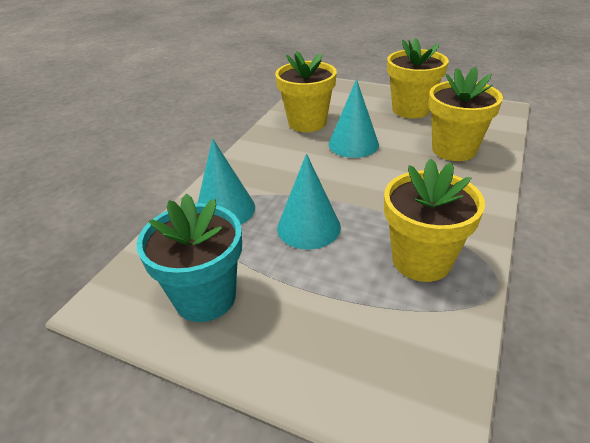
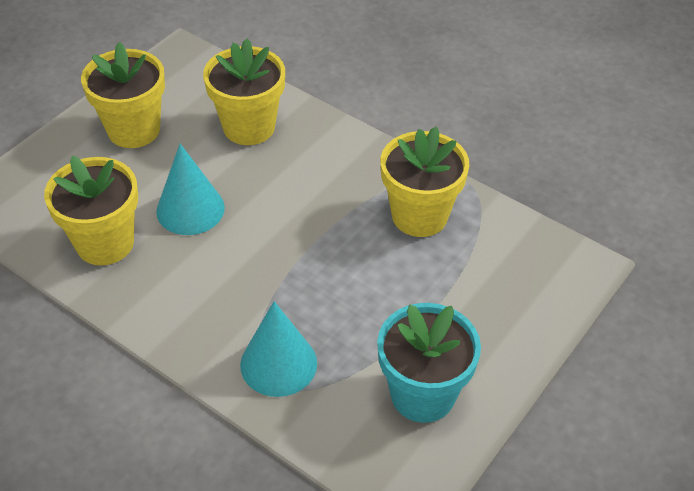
camera: 80 degrees left, 10 degrees up
turquoise cone [277,154,341,250] -> none

